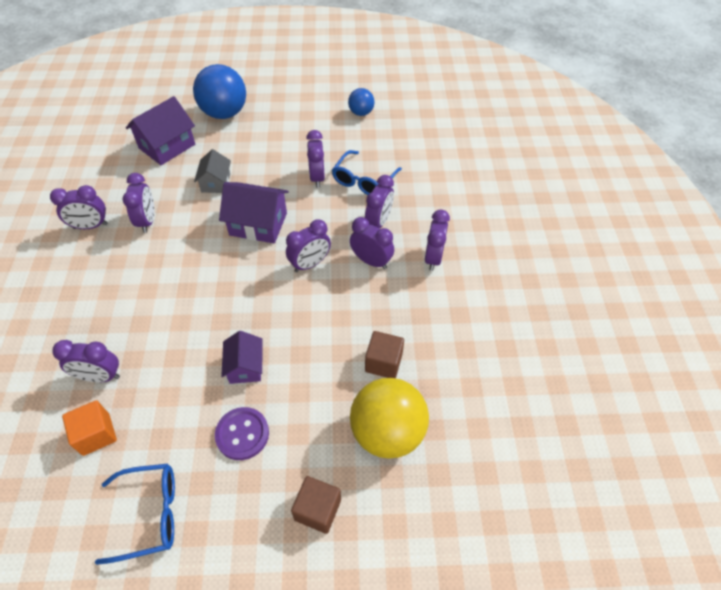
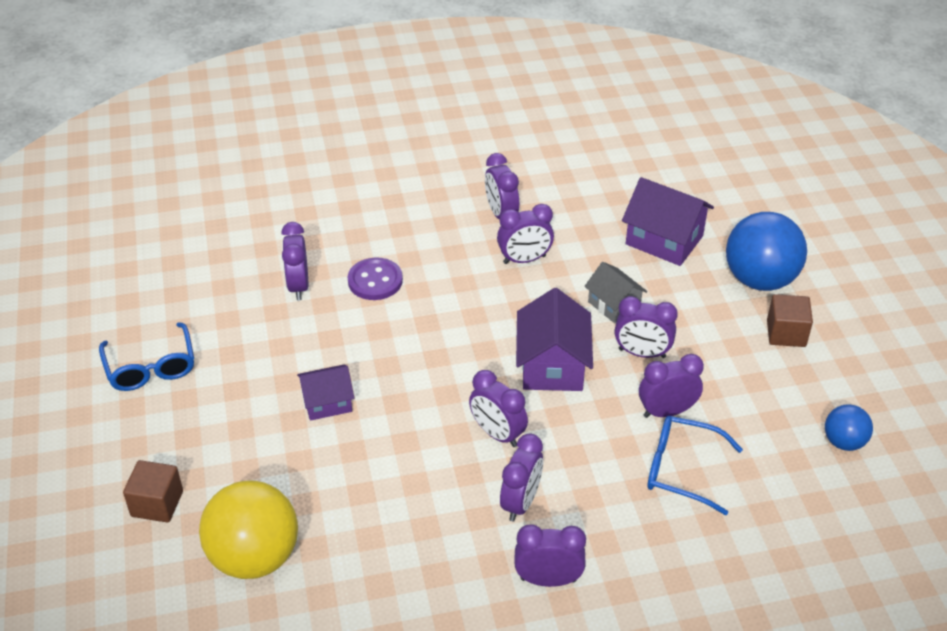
camera: 80 degrees right, 10 degrees down
orange cube [62,400,117,456] -> none
grey house [194,149,231,193] -> grey house turned 60 degrees clockwise [585,262,647,324]
purple button [215,407,269,460] -> purple button moved to [348,258,403,300]
purple clock [365,175,394,228] -> purple clock moved to [615,296,678,358]
brown cube [365,331,404,378] -> brown cube moved to [767,294,813,347]

